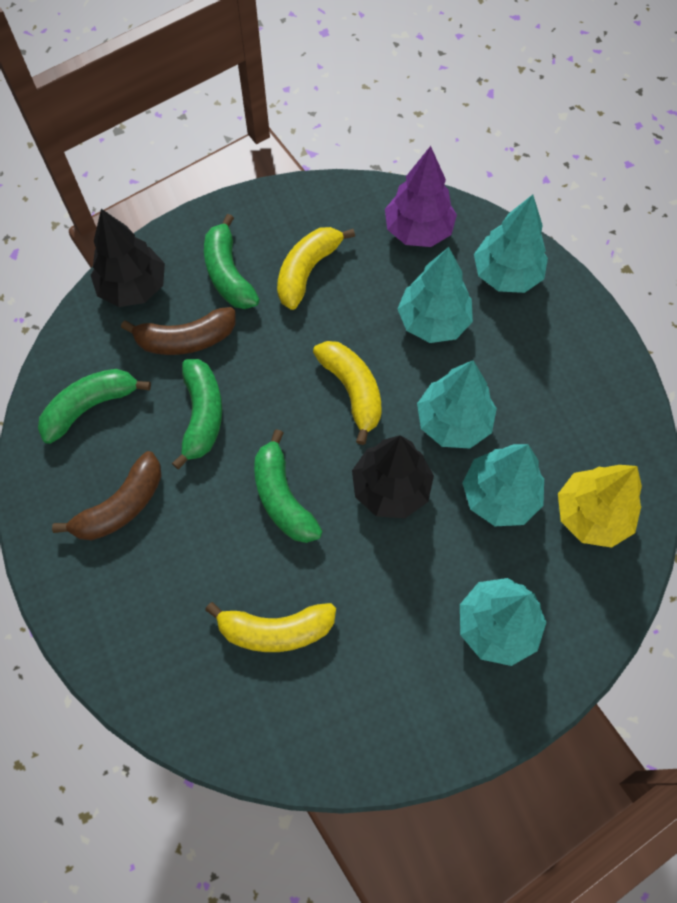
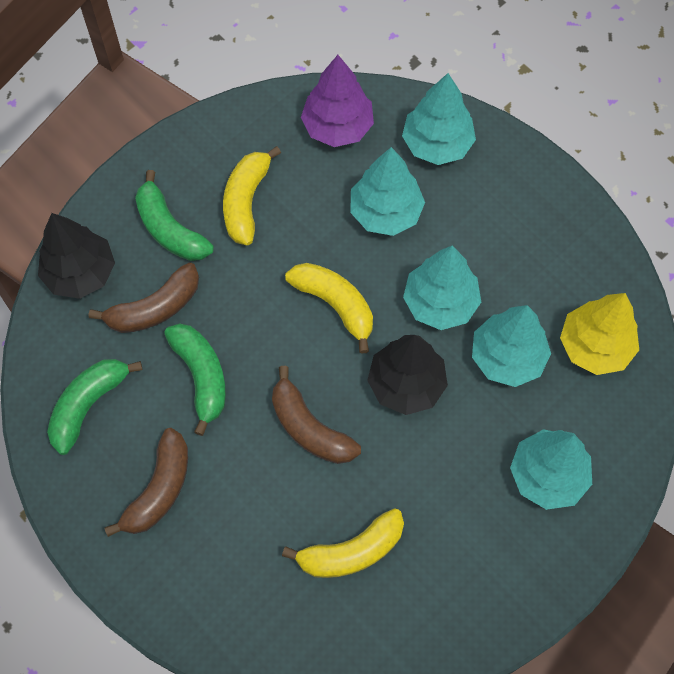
camera: 20 degrees left, 0 degrees up
green banana [254,429,322,543] -> brown banana [272,366,361,464]

